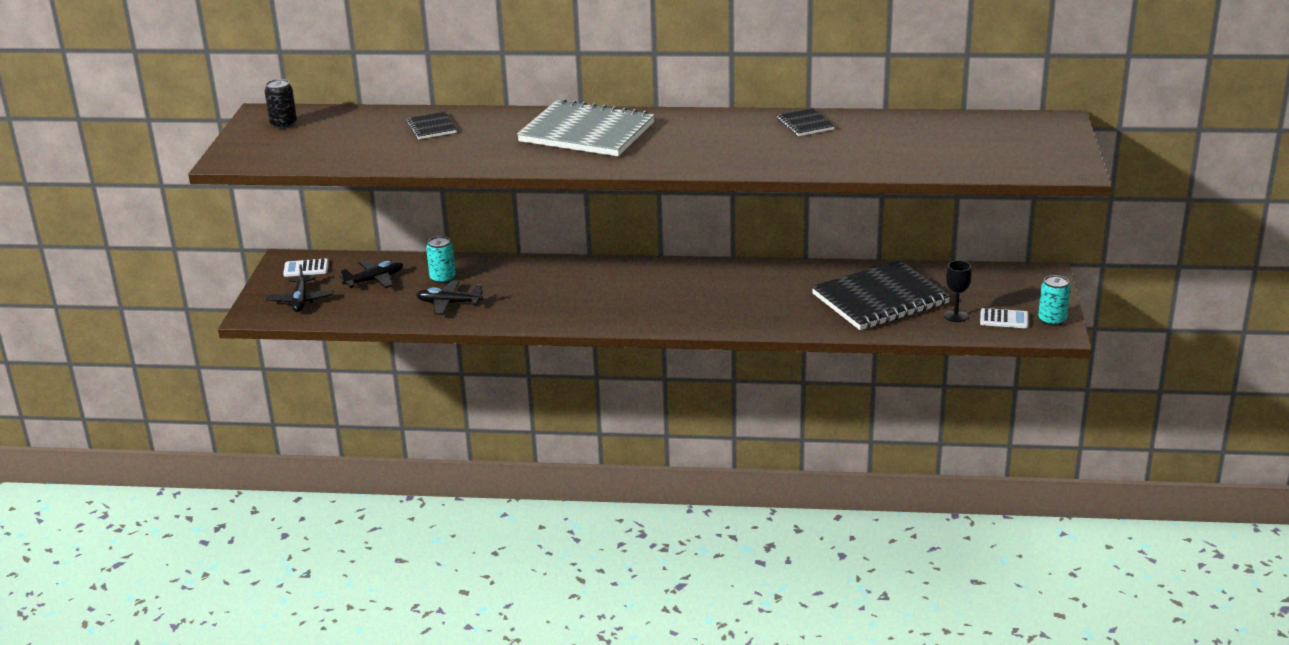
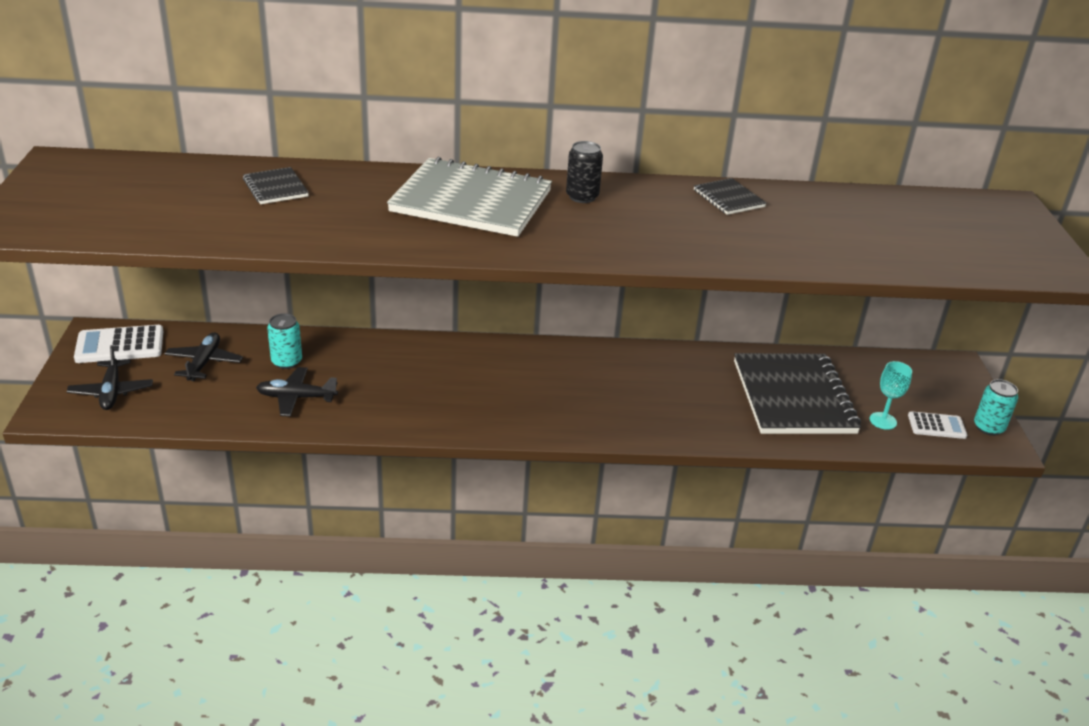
camera: 10 degrees left, 5 degrees up
black can [264,79,297,129] -> black can moved to [566,141,603,203]
white calculator [283,258,329,277] -> white calculator [74,325,163,363], size x1.58
black plane [340,260,403,288] -> black plane turned 45 degrees counterclockwise [164,332,243,381]
black notebook [812,260,951,330] -> black notebook turned 60 degrees counterclockwise [734,353,861,434]
black goblet [944,260,972,322] -> turquoise goblet [870,361,912,430]

